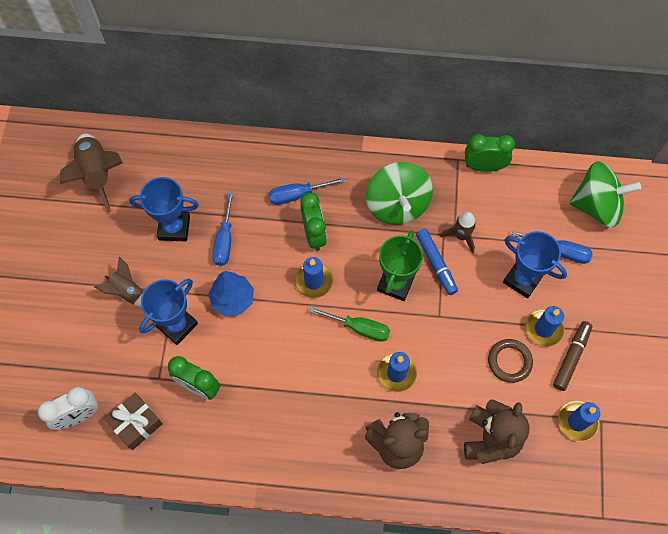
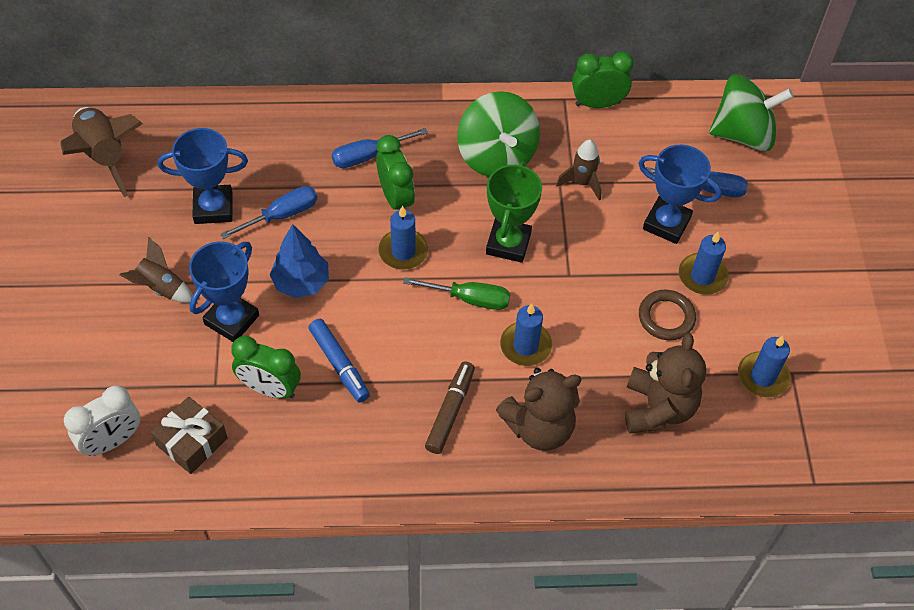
camera: 10 degrees left, 10 degrees down
blue screwdriver [212,191,234,266] -> blue screwdriver turned 120 degrees counterclockwise [220,186,317,239]
blue marker [416,229,458,295] -> blue marker moved to [308,319,370,403]
brown marker [553,321,592,391] -> brown marker moved to [425,361,475,454]

